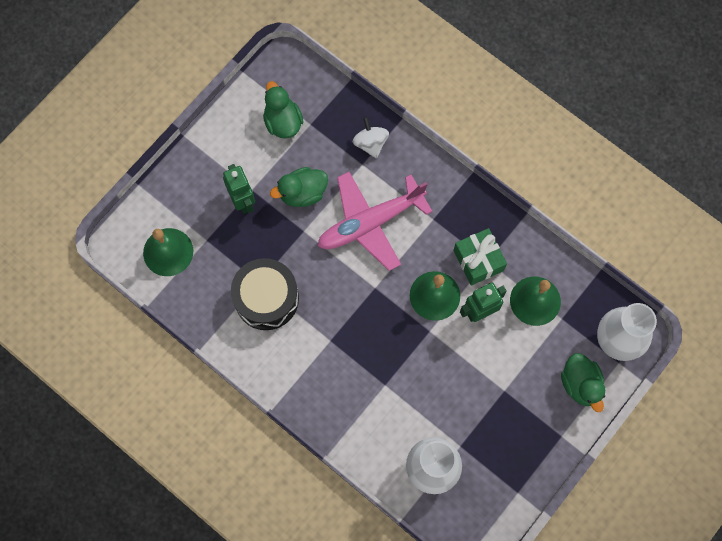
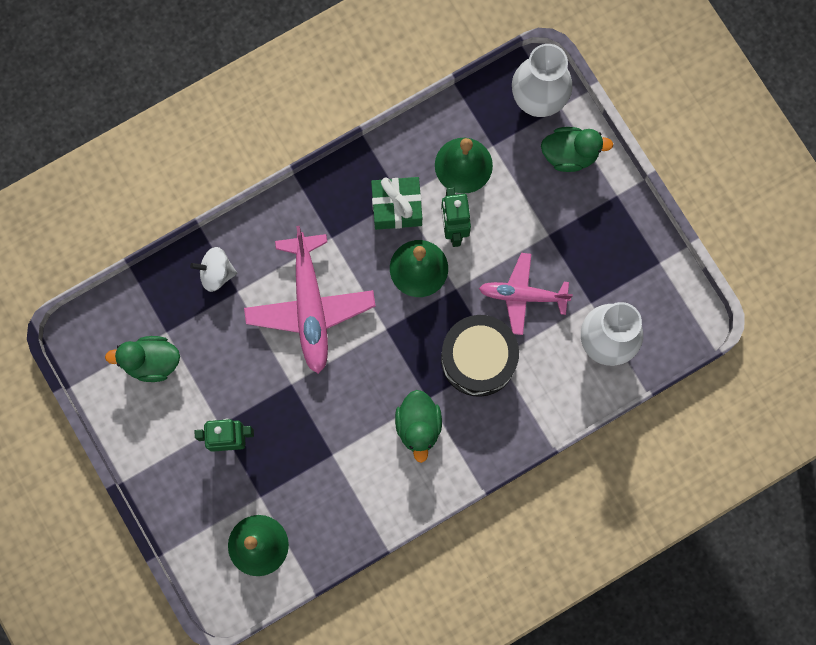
camera: 70 degrees left, 5 degrees up
black drum [231,258,299,330] -> black drum moved to [441,315,519,397]
green duck [270,167,328,207] -> green duck moved to [395,390,442,463]
none -> pink plane [479,253,573,335]

